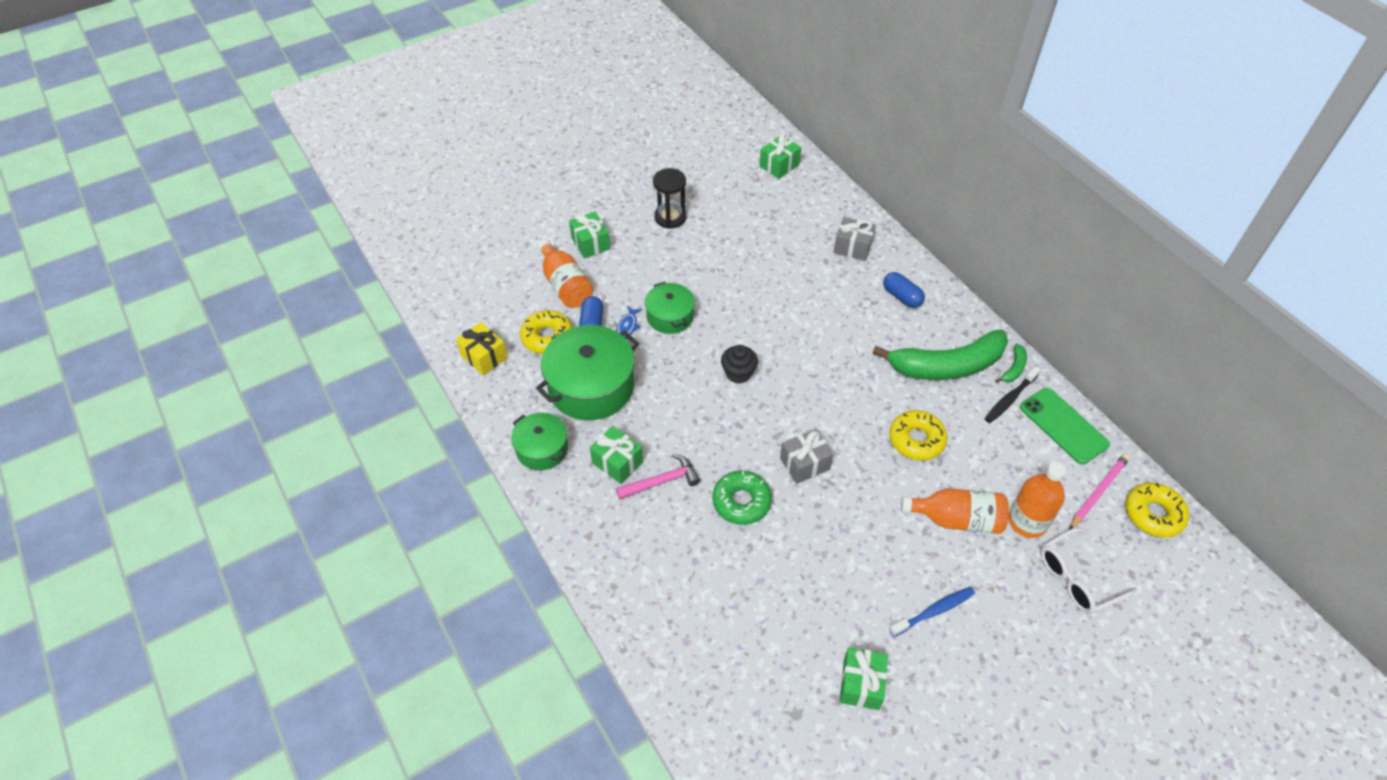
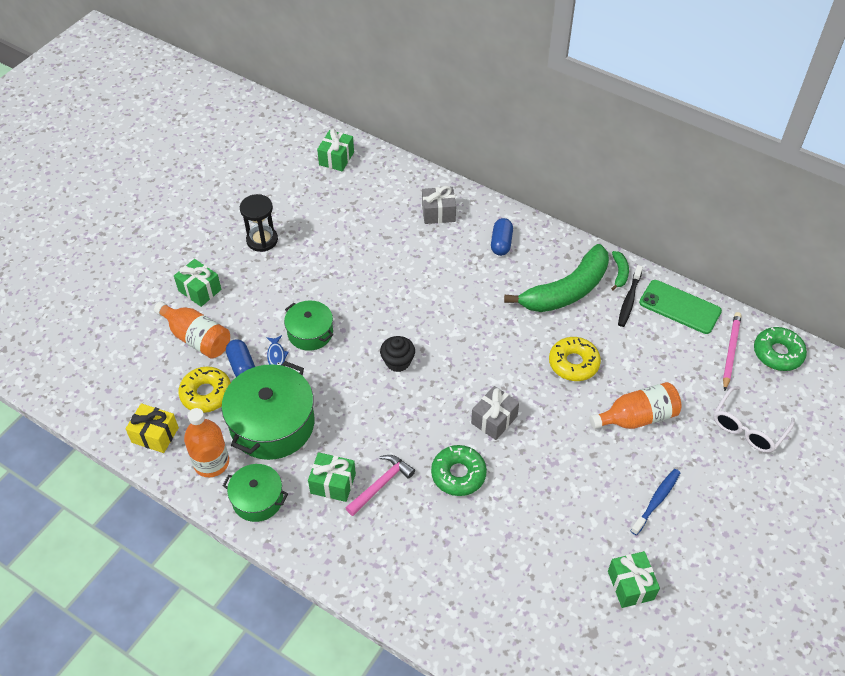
camera: 25 degrees left, 0 degrees up
blue capsule [883,272,925,308] -> blue capsule turned 75 degrees clockwise [491,218,513,256]
orange bottle [1008,462,1066,538] -> orange bottle moved to [184,408,229,477]
yellow donut [1125,483,1189,538] -> green donut [754,327,807,371]

